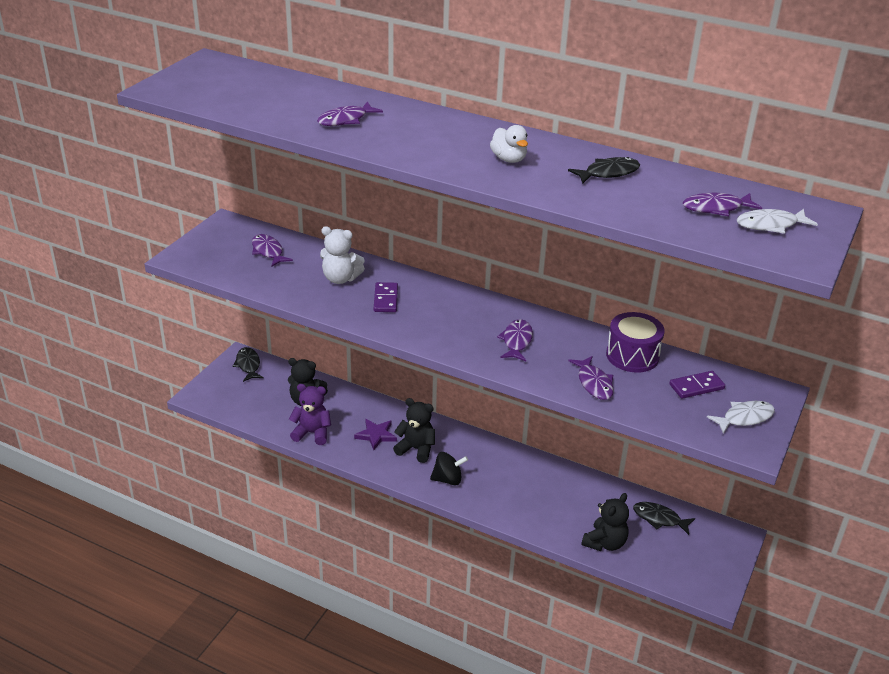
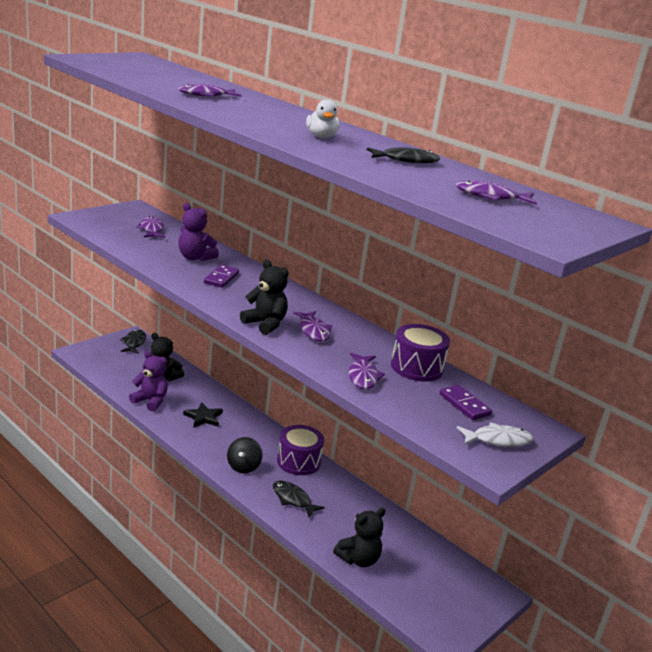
camera: 15 degrees right, 10 degrees down
white teddy bear [320,226,365,284] -> purple teddy bear [178,203,219,261]
purple star [354,419,397,450] -> black star [183,402,223,427]
black teddy bear [393,398,435,463] -> black teddy bear moved to [240,259,289,335]
black spinning top [430,452,468,485] -> black spinning top turned 90 degrees clockwise [227,437,262,473]
purple fish [497,319,533,361] -> purple fish turned 135 degrees clockwise [293,311,332,342]
black fish [633,502,695,535] -> black fish moved to [273,481,325,517]
purple domino [669,371,725,399] -> purple domino turned 60 degrees clockwise [440,385,492,420]
white fish [737,209,818,234] -> none
none -> purple drum [277,425,324,475]

